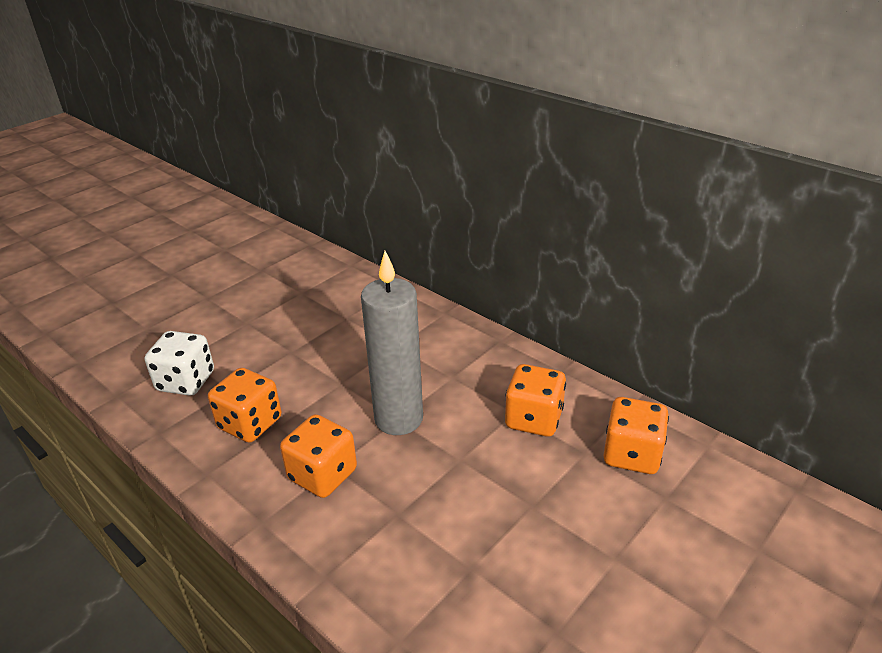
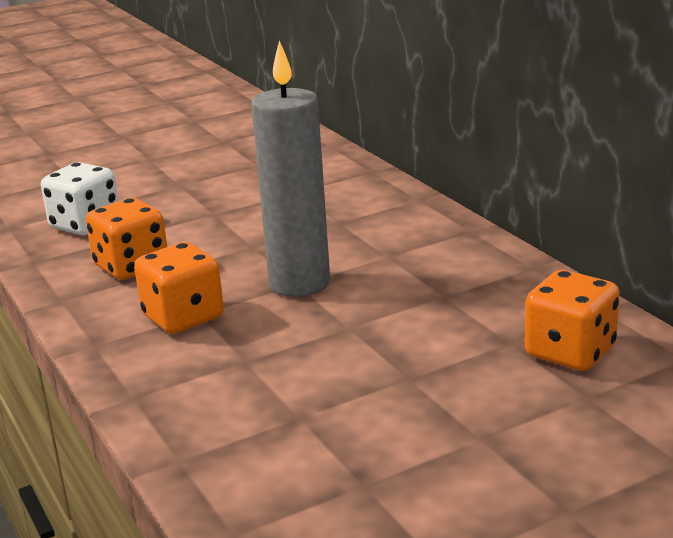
camera: 20 degrees right, 10 degrees down
orange dice [505,364,566,437] -> none

